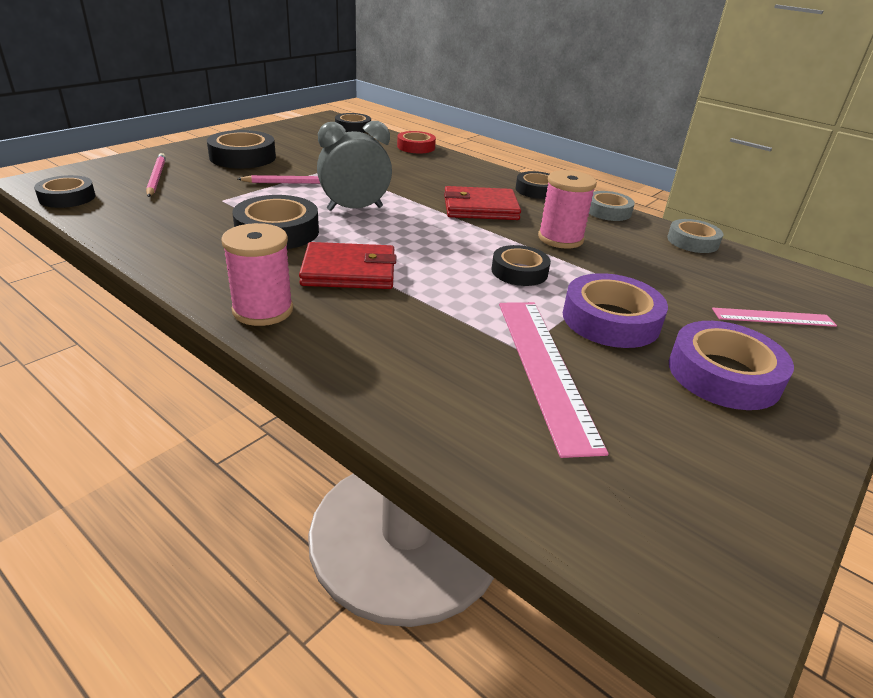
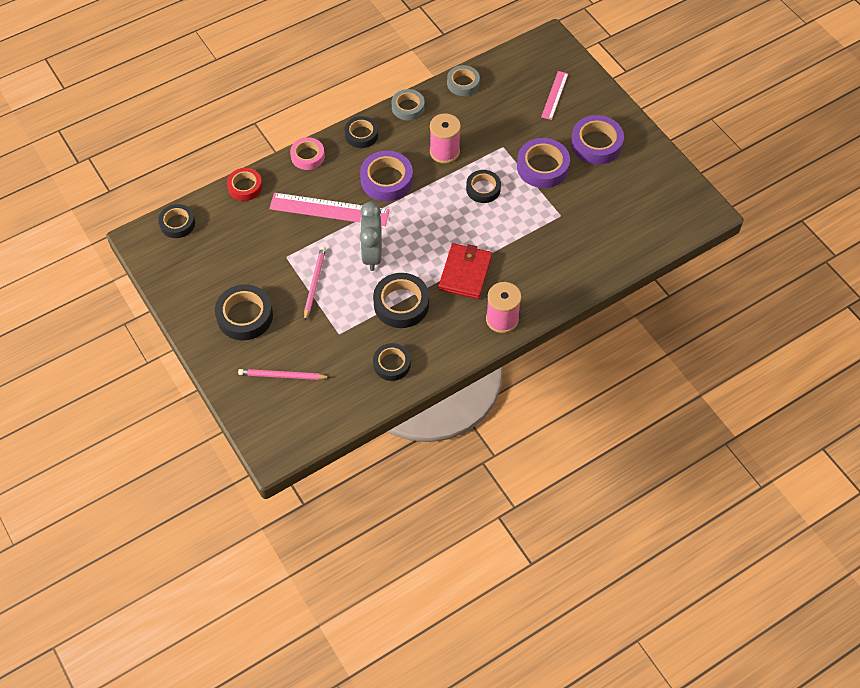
camera: 70 degrees left, 25 degrees up
black tape [34,175,96,208] -> black tape moved to [373,343,411,381]
red wallet [444,186,521,220] -> purple tape [360,151,413,201]
pink ruler [499,302,609,458] -> pink ruler moved to [269,193,390,226]
none -> pink tape [290,137,325,170]

